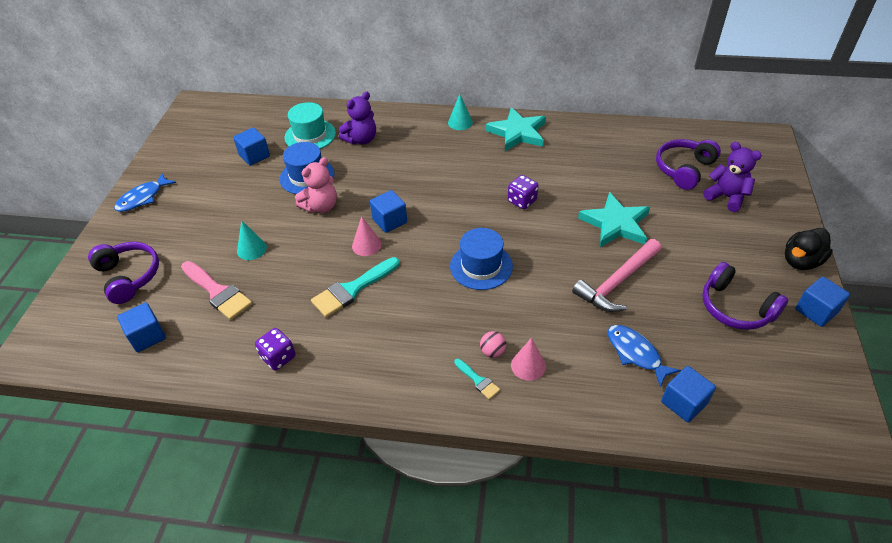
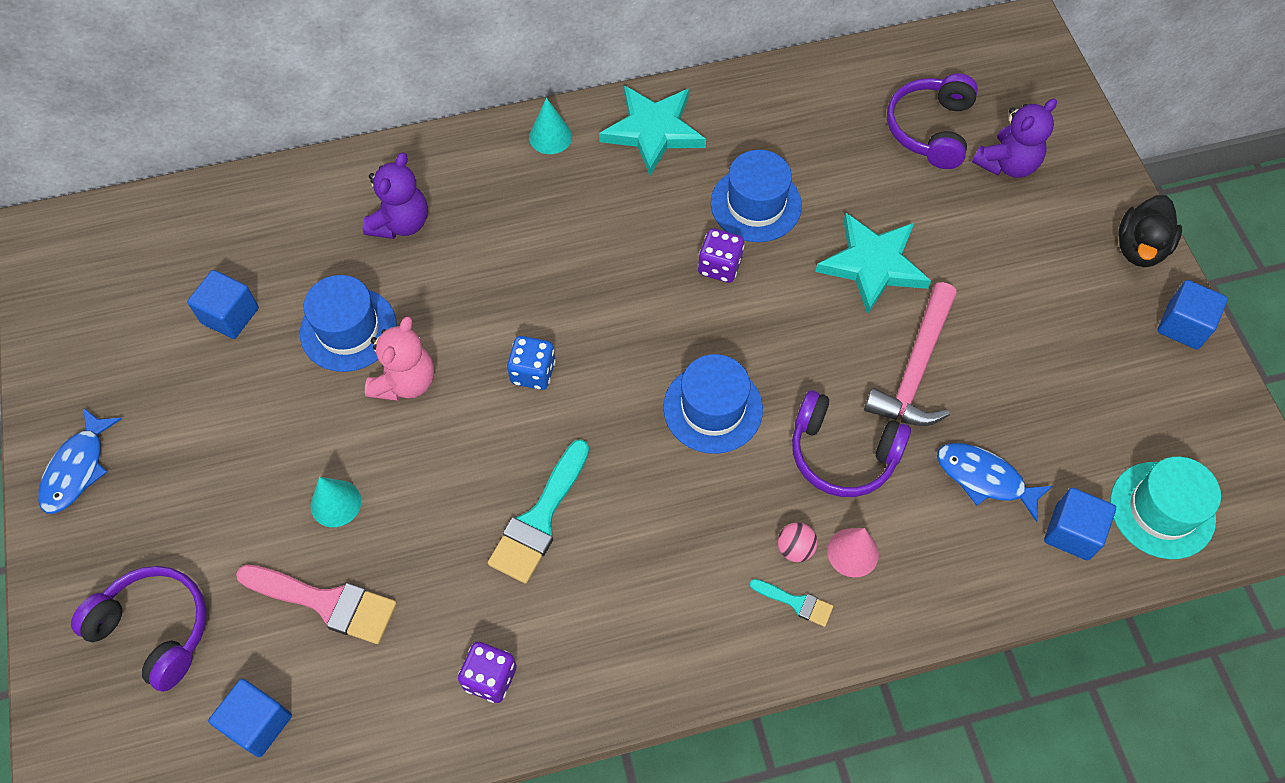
camera: 25 degrees left, 15 degrees up
turquoise hat [284,102,336,149] -> turquoise hat moved to [1110,457,1221,559]
pink cone [352,216,382,256] -> none
blue cube [370,190,407,233] -> blue dice [507,336,556,390]
purple headphones [702,262,788,330] -> purple headphones moved to [792,390,911,497]
purple teddy bear [703,142,762,212] -> purple teddy bear turned 120 degrees clockwise [972,98,1057,178]
none -> blue hat [711,150,802,242]

